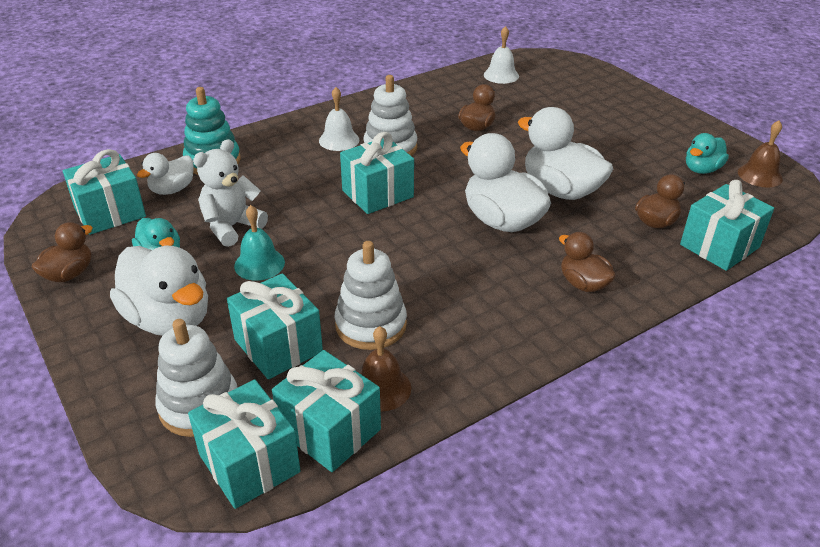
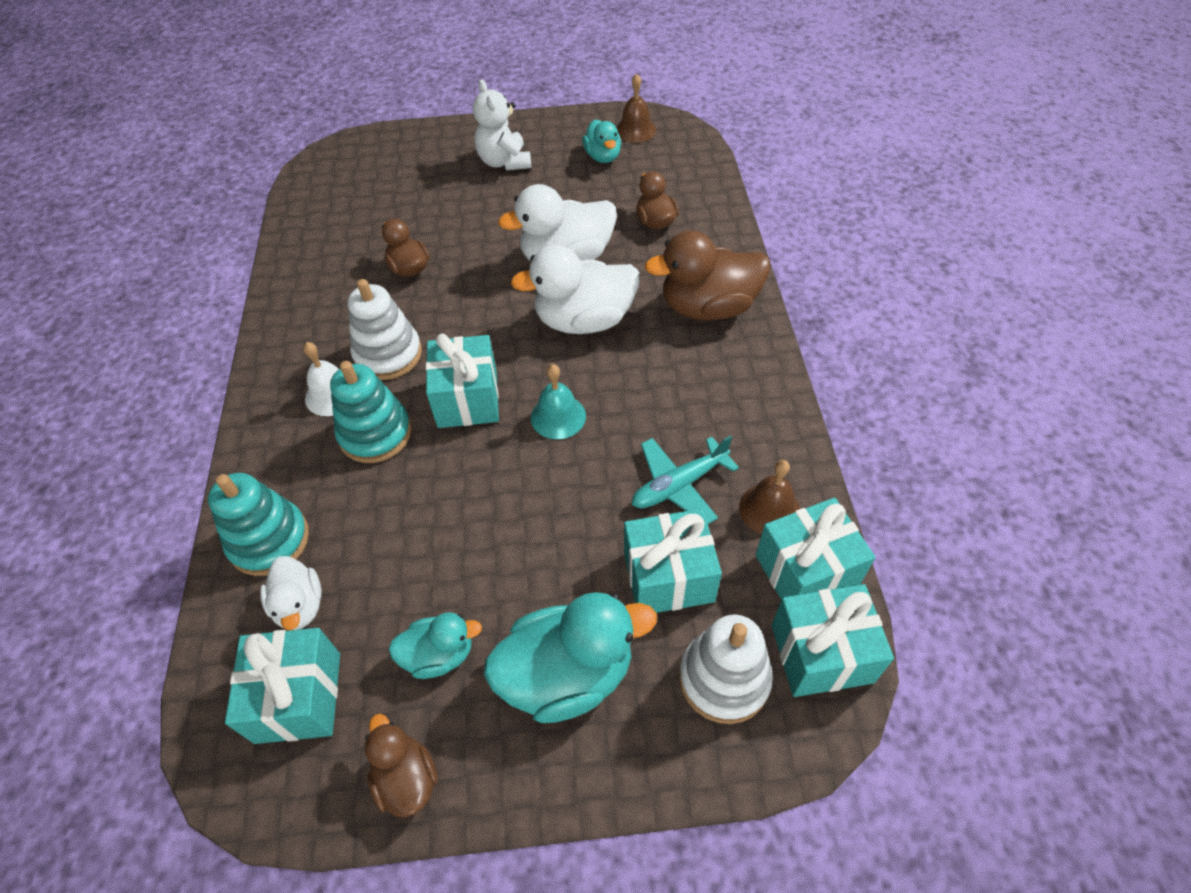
camera: 60 degrees left, 15 degrees up
white duck [110,246,208,336] -> turquoise duck [484,592,657,723]
white teddy bear [193,139,268,247] -> white teddy bear moved to [473,79,531,171]
turquoise bell [234,205,285,281] -> turquoise bell moved to [531,364,586,439]
white stacking toy [334,241,407,350] -> turquoise plane [632,435,739,524]
white bell [484,26,519,84] -> none
brown duck [559,232,616,292] -> brown duck [645,230,770,321], size x1.78
turquoise gift [680,180,774,271] -> none
none -> turquoise stacking toy [330,361,412,463]

